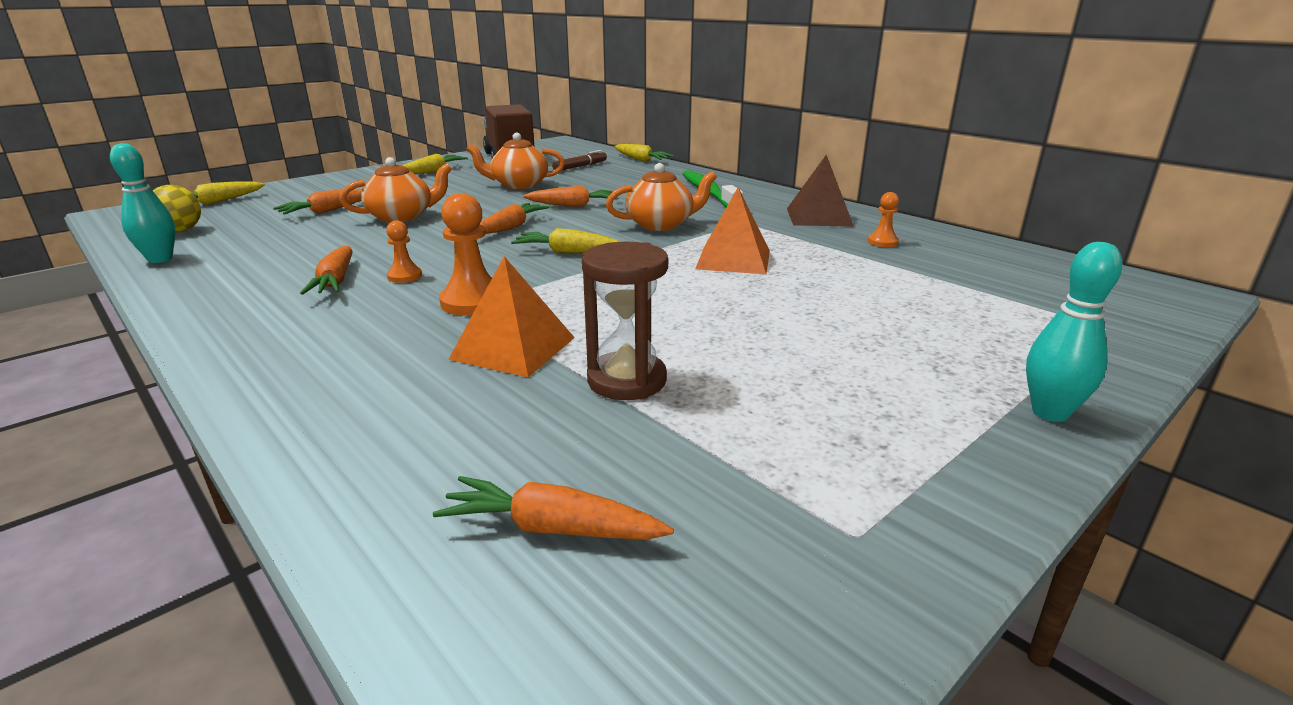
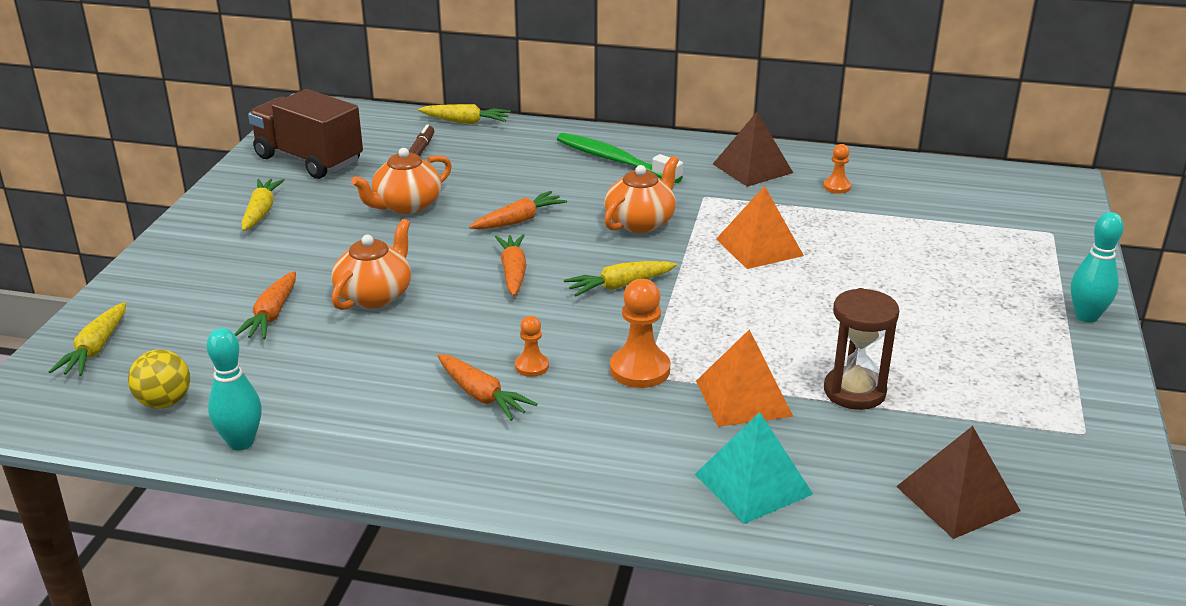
camera: 35 degrees left, 5 degrees up
orange carrot [433,476,674,540] -> brown pyramid [896,426,1021,539]
none -> turquoise pyramid [694,412,813,524]

